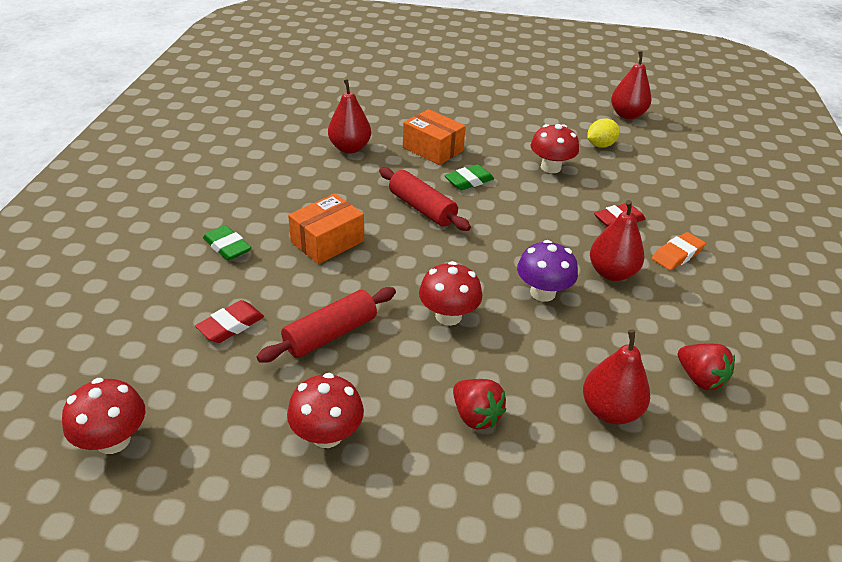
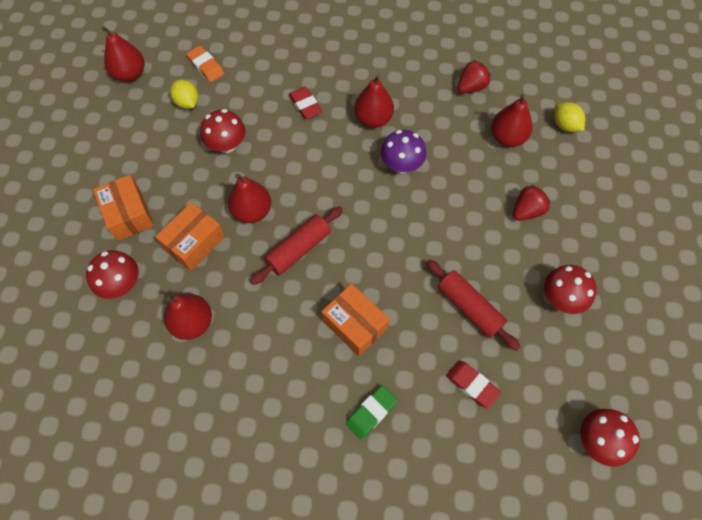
camera: 90 degrees left, 25 degrees up
red mushroom [419,261,482,326] -> red mushroom moved to [86,250,139,299]
green eraser [445,165,494,190] -> red pear [228,174,271,223]
orange eraser [652,232,706,270] -> orange eraser moved to [186,46,224,82]
none -> orange box [93,175,154,241]
none -> yellow lemon [554,102,585,132]

